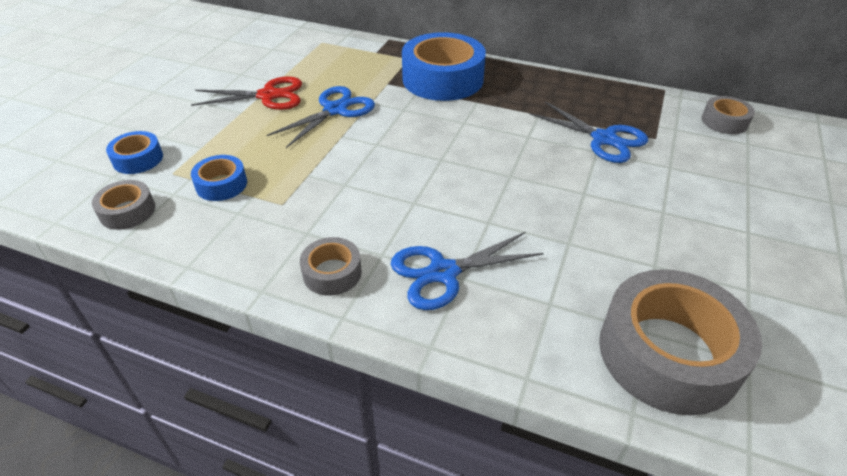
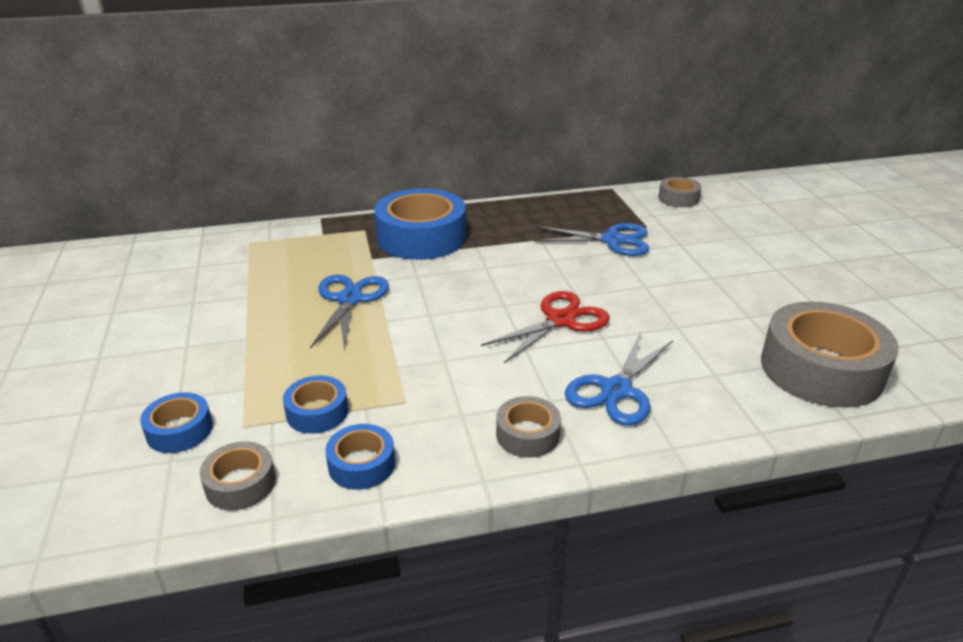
camera: 35 degrees left, 10 degrees down
red scissors [191,76,302,110] -> red scissors moved to [481,291,610,363]
none -> blue tape [325,424,395,490]

